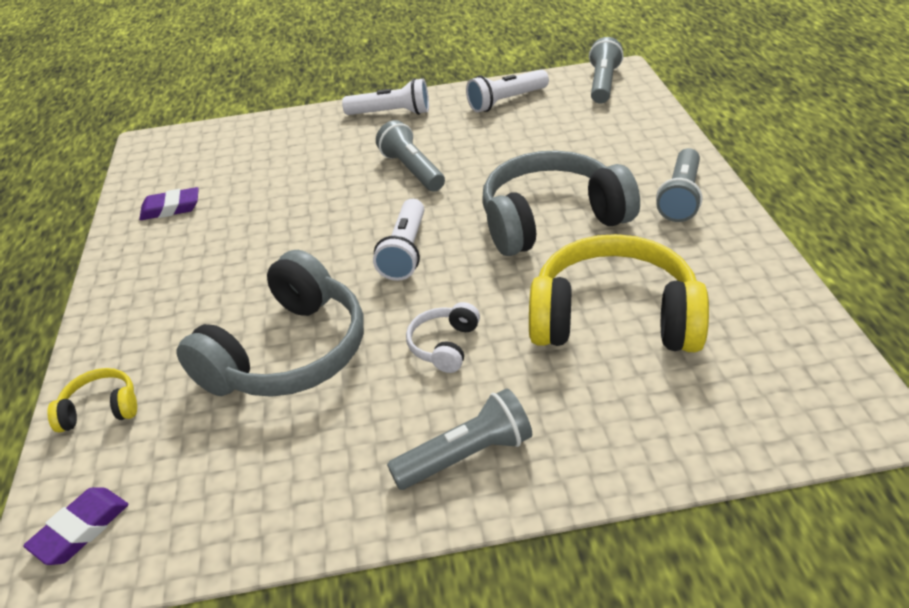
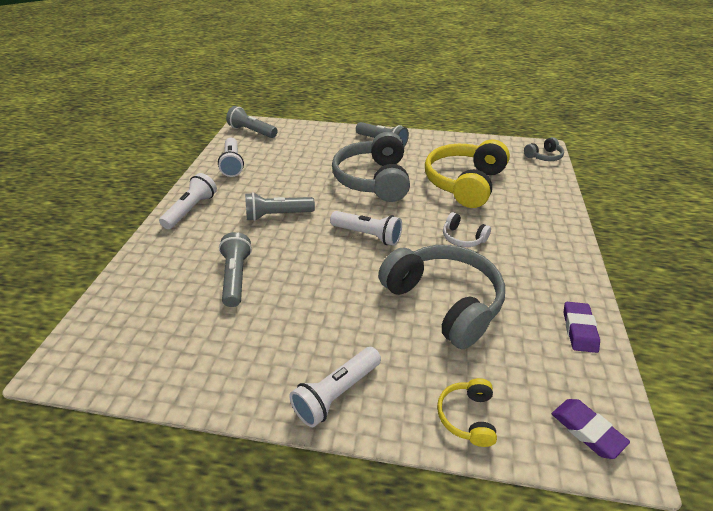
camera: 75 degrees left, 0 degrees up
purple eraser [139,187,199,220] -> purple eraser moved to [564,302,600,353]
grey flashlight [387,388,532,490] -> grey flashlight moved to [219,232,252,307]
none -> white flashlight [289,347,381,427]
none -> grey headphones [524,137,564,161]

